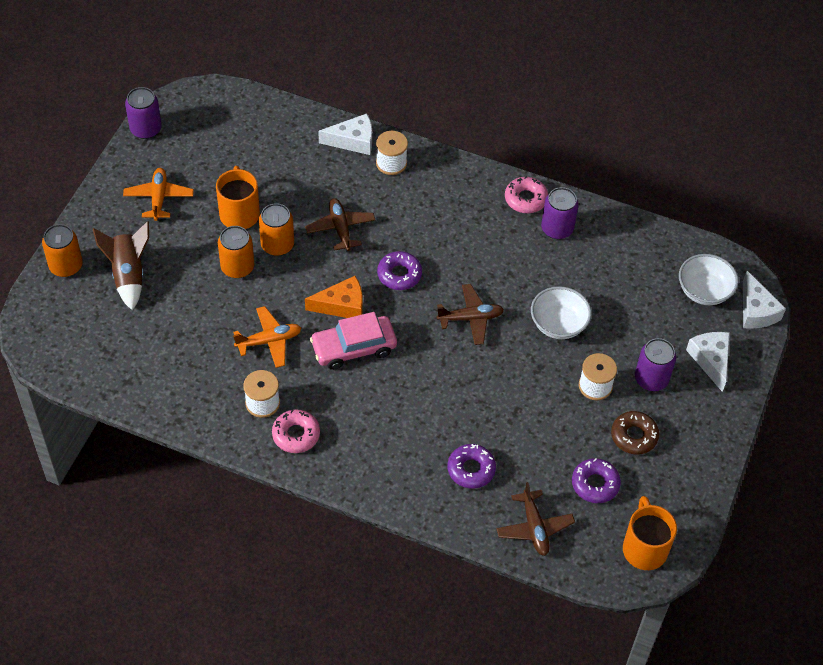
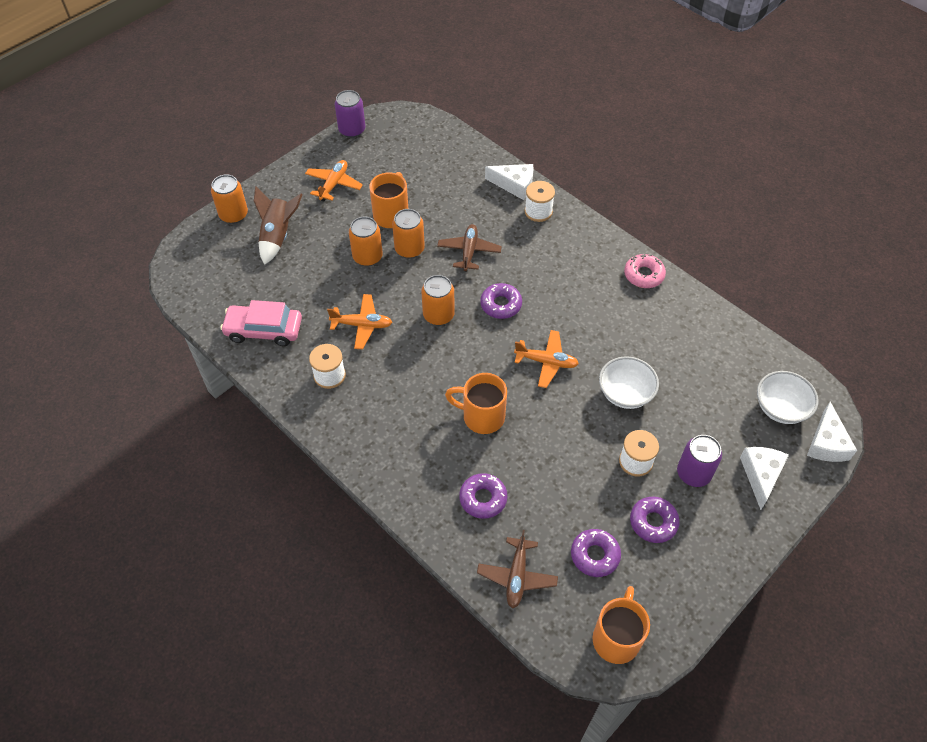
camera: 25 degrees right, 0 degrees up
pink donut [272,409,320,453] -> none
orange cheese [305,276,363,318] -> orange can [421,275,455,325]
pink car [310,312,397,370] -> pink car moved to [220,300,302,346]
brown plane [436,284,504,345] -> orange plane [514,330,579,388]
purple can [541,187,579,239] -> none
brown donut [611,411,659,454] -> purple donut [630,497,680,543]
none -> orange mug [445,373,507,434]

